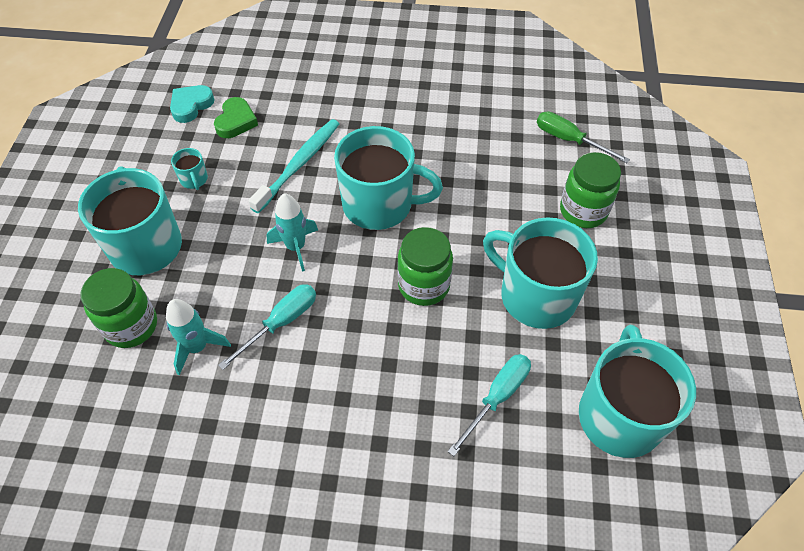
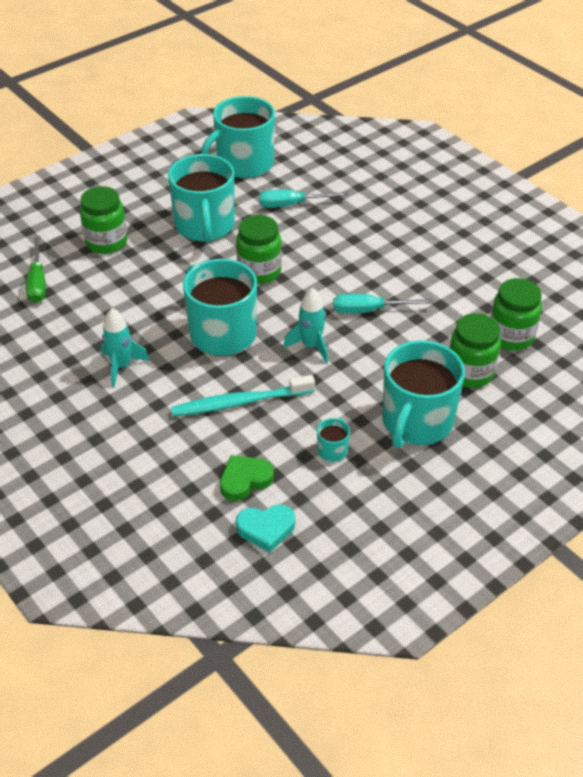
camera: 135 degrees left, 10 degrees down
turquoise rocket [166,299,231,375] -> turquoise rocket moved to [101,308,150,387]
none -> green jar [491,278,542,351]

